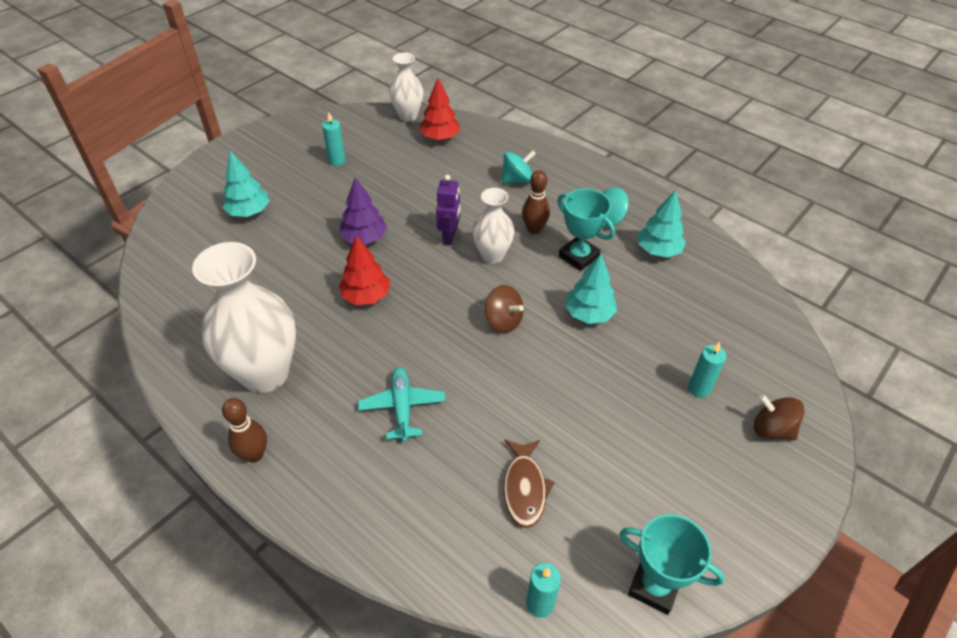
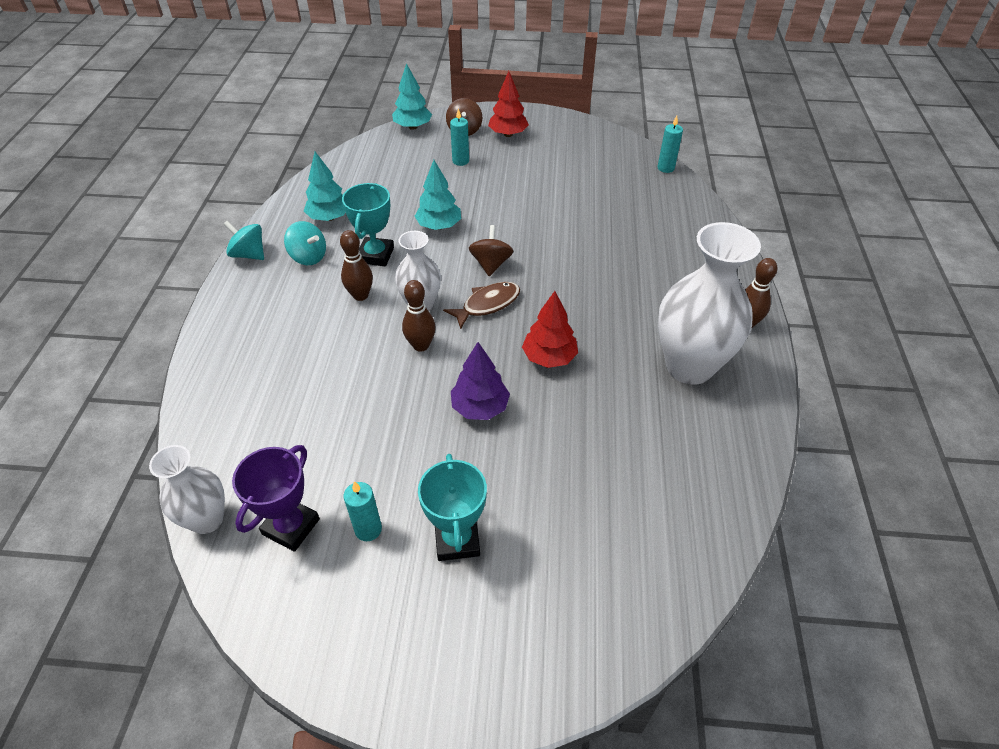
camera: 125 degrees left, 0 degrees up
turquoise tree [222,151,270,217] -> turquoise tree moved to [392,63,432,130]
turquoise plane [358,367,446,442] -> none
red tree [419,78,460,141] -> red tree moved to [488,71,529,137]
purple robot [436,175,460,245] -> brown bowling pin [402,280,436,352]
turquoise spinning top [501,150,536,184] -> turquoise spinning top moved to [224,221,264,260]
brown fish [504,440,555,528] -> brown fish moved to [443,282,520,329]
turquoise trophy [619,514,725,615] -> turquoise trophy moved to [418,454,487,561]
none -> purple trophy [232,445,320,552]

